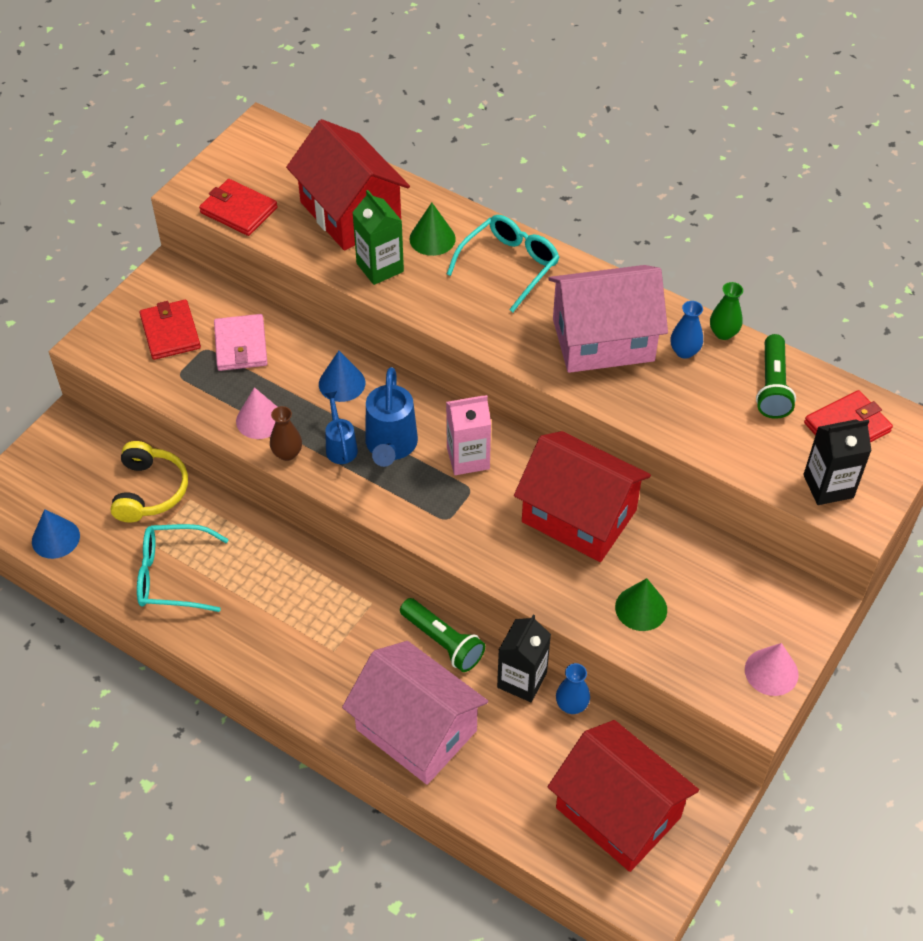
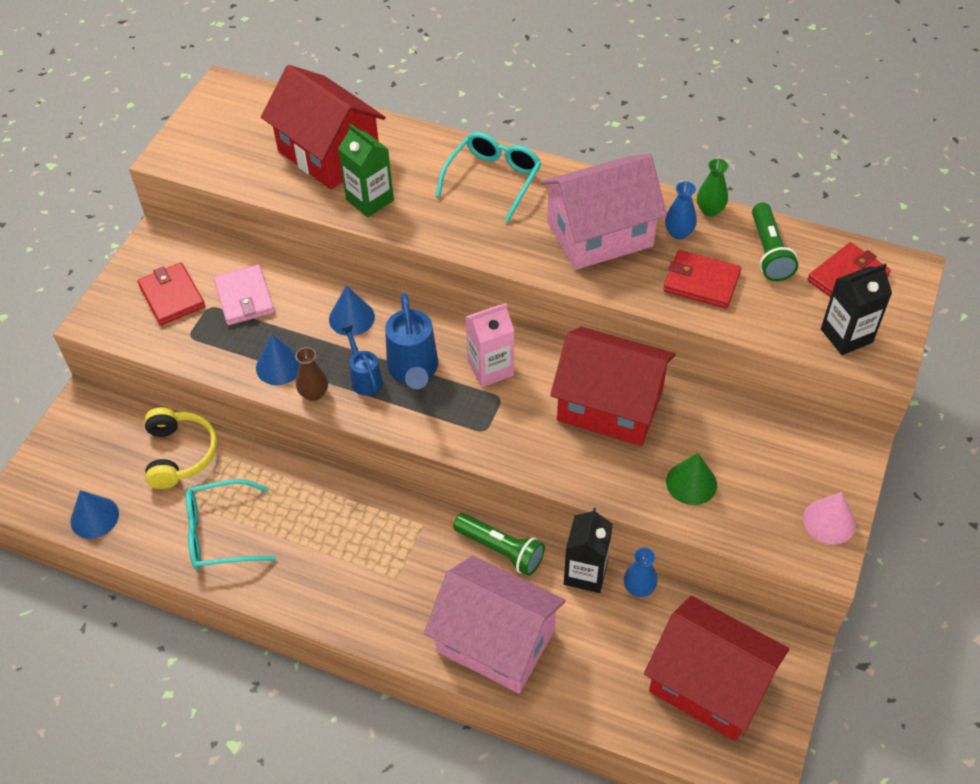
camera: 10 degrees left, 0 degrees up
red wallet [199,179,278,236] -> red wallet moved to [663,250,741,309]
pink cone [236,387,277,439] -> blue cone [256,334,300,385]
green cone [409,203,456,256] -> none

